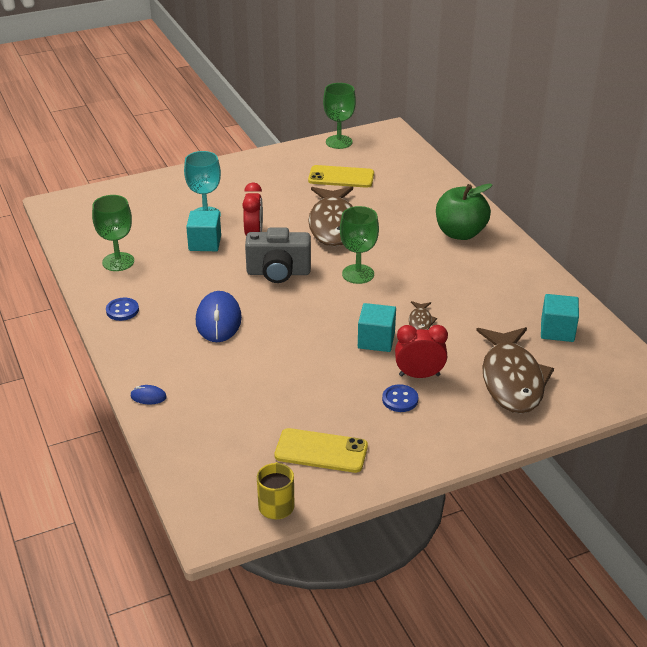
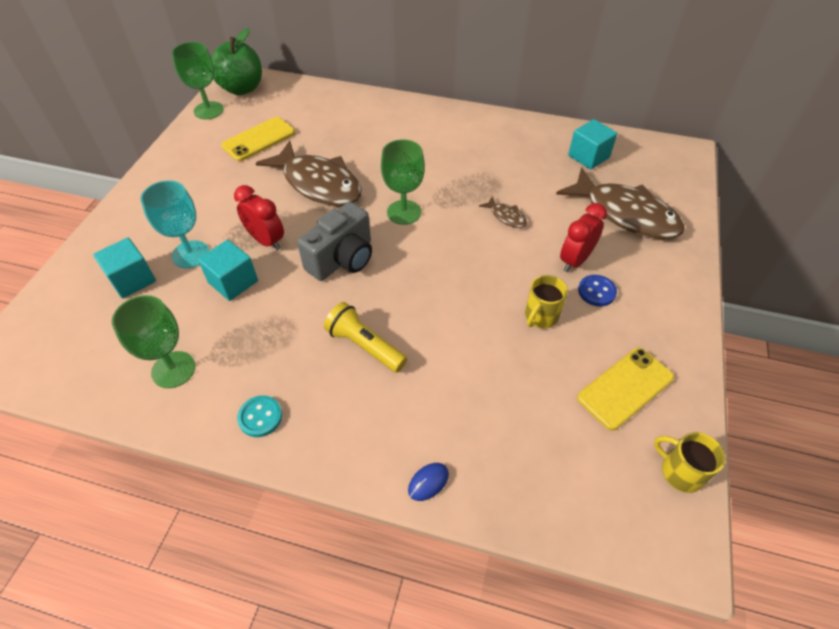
camera: 50 degrees left, 15 degrees up
blue button [106,298,139,321] -> turquoise button [237,396,282,437]
blue mouse [196,291,242,342] -> yellow flashlight [324,302,407,372]
turquoise cube [358,303,396,352] -> turquoise cube moved to [93,238,156,298]
green apple [436,183,492,240] -> green apple moved to [211,28,262,95]
none -> yellow mug [525,275,568,328]

